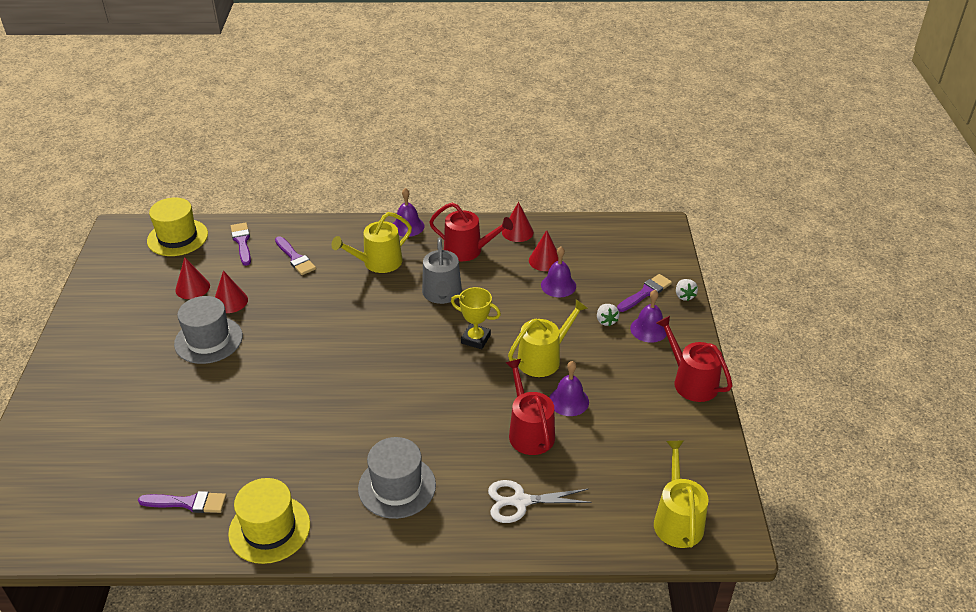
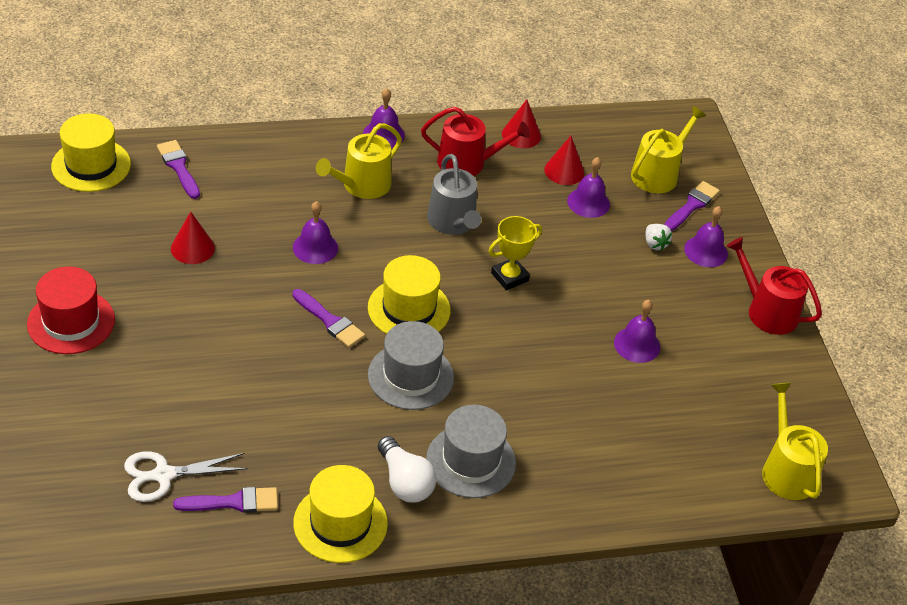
camera: 15 degrees left, 5 degrees up
grey hat [174,296,243,364] -> grey hat moved to [368,321,454,410]
red cone [175,257,210,299] -> none
purple brush [275,236,316,275] -> purple brush moved to [292,289,365,348]
yellow trophy [451,287,501,349] -> yellow trophy turned 45 degrees counterclockwise [488,216,542,290]
white scissors [488,480,592,523] -> white scissors moved to [124,451,248,502]
red watering can [506,359,555,455] -> none
yellow watering can [508,299,588,377] -> yellow watering can moved to [631,106,706,193]
white strawberry [676,279,698,301] -> none
none -> red hat [27,267,115,354]
none -> purple bell [293,201,338,264]
none -> yellow hat [368,255,451,334]
none -> white light bulb [378,436,436,503]

